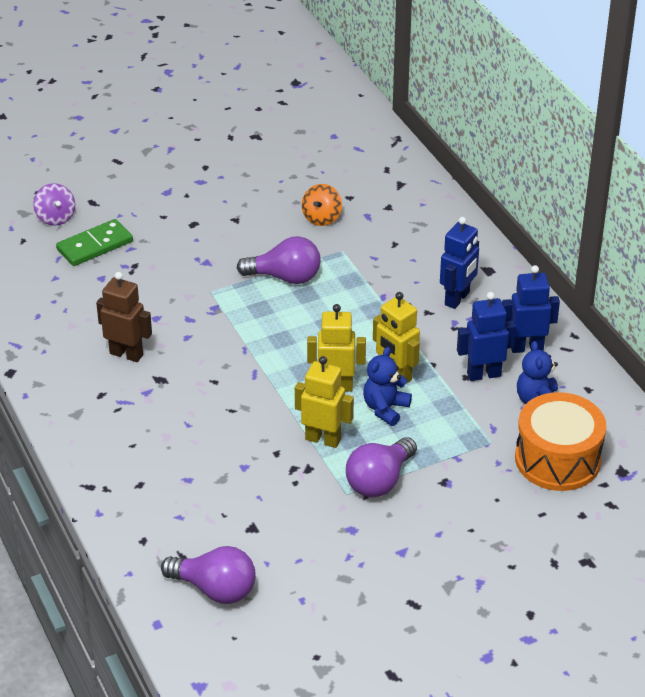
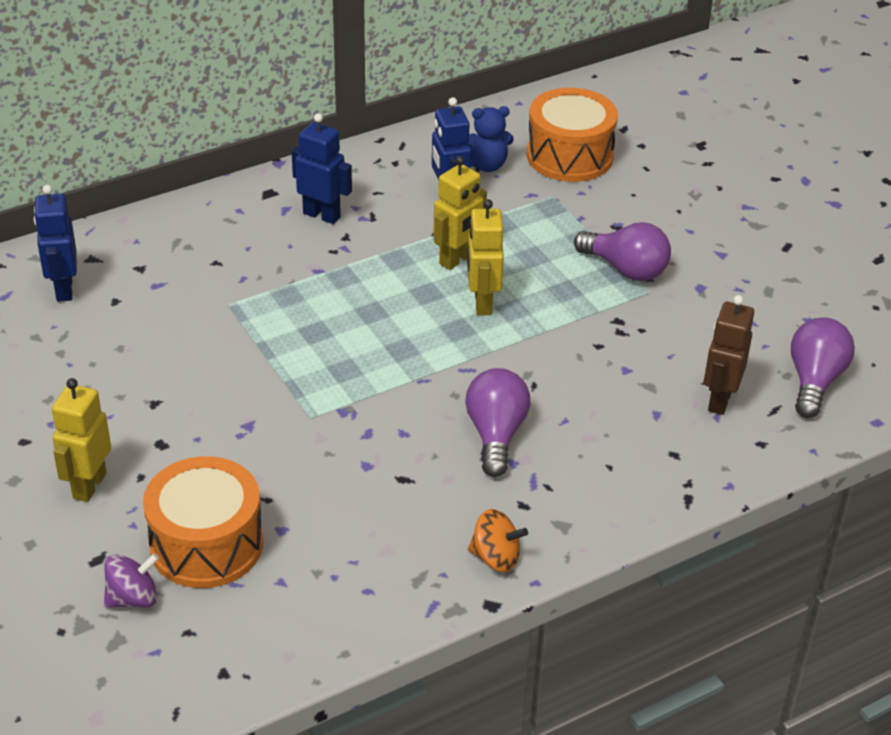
camera: 95 degrees left, 0 degrees up
green domino [56,219,133,266] -> orange drum [143,456,263,588]
brown robot [96,272,152,362] -> brown robot moved to [704,295,754,415]
purple light bulb [237,236,321,284] -> purple light bulb moved to [465,368,530,477]
yellow robot [295,356,354,448] -> yellow robot moved to [52,378,111,502]
orange spinning top [302,184,342,226] -> orange spinning top moved to [468,509,528,572]
blue teddy bear [363,347,412,426] -> none
blue robot [502,265,560,353] -> blue robot moved to [34,185,77,302]

